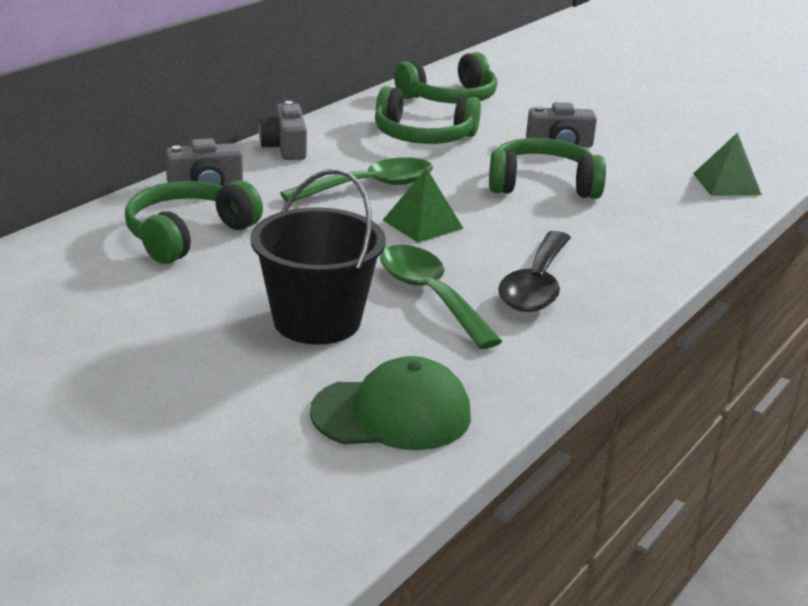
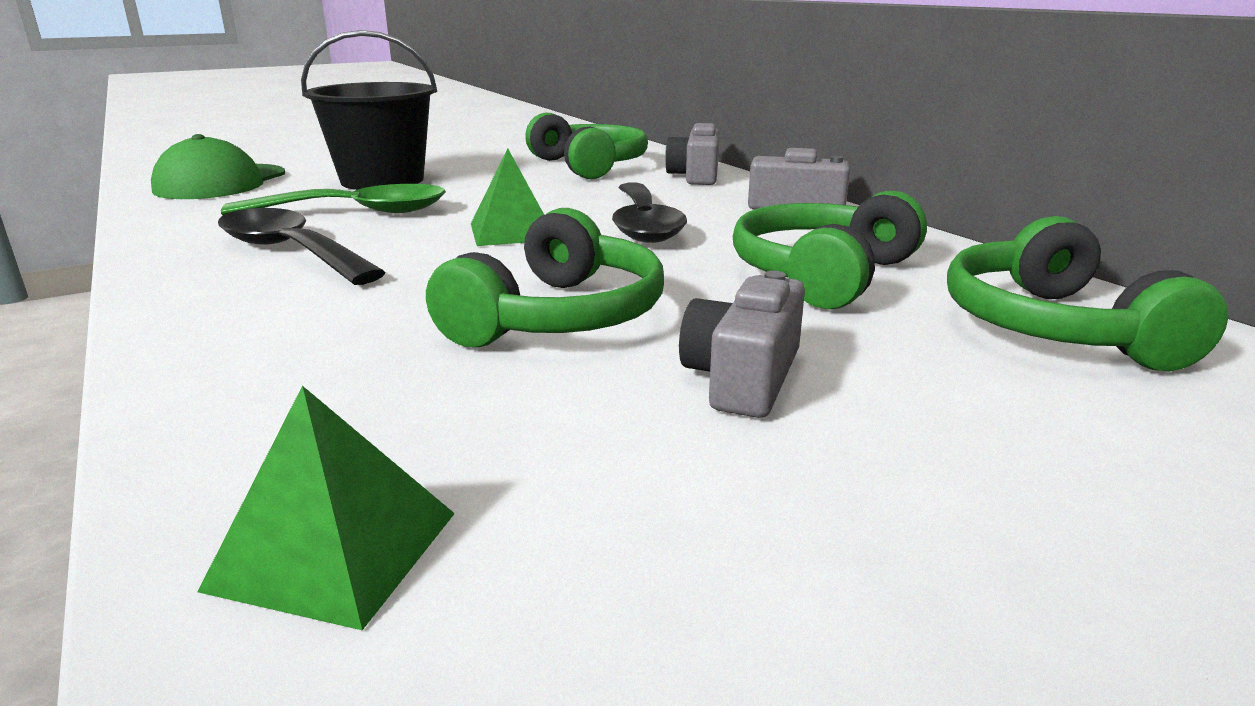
camera: 115 degrees right, 5 degrees down
green spoon [280,157,433,202] -> black spoon [612,182,687,243]

